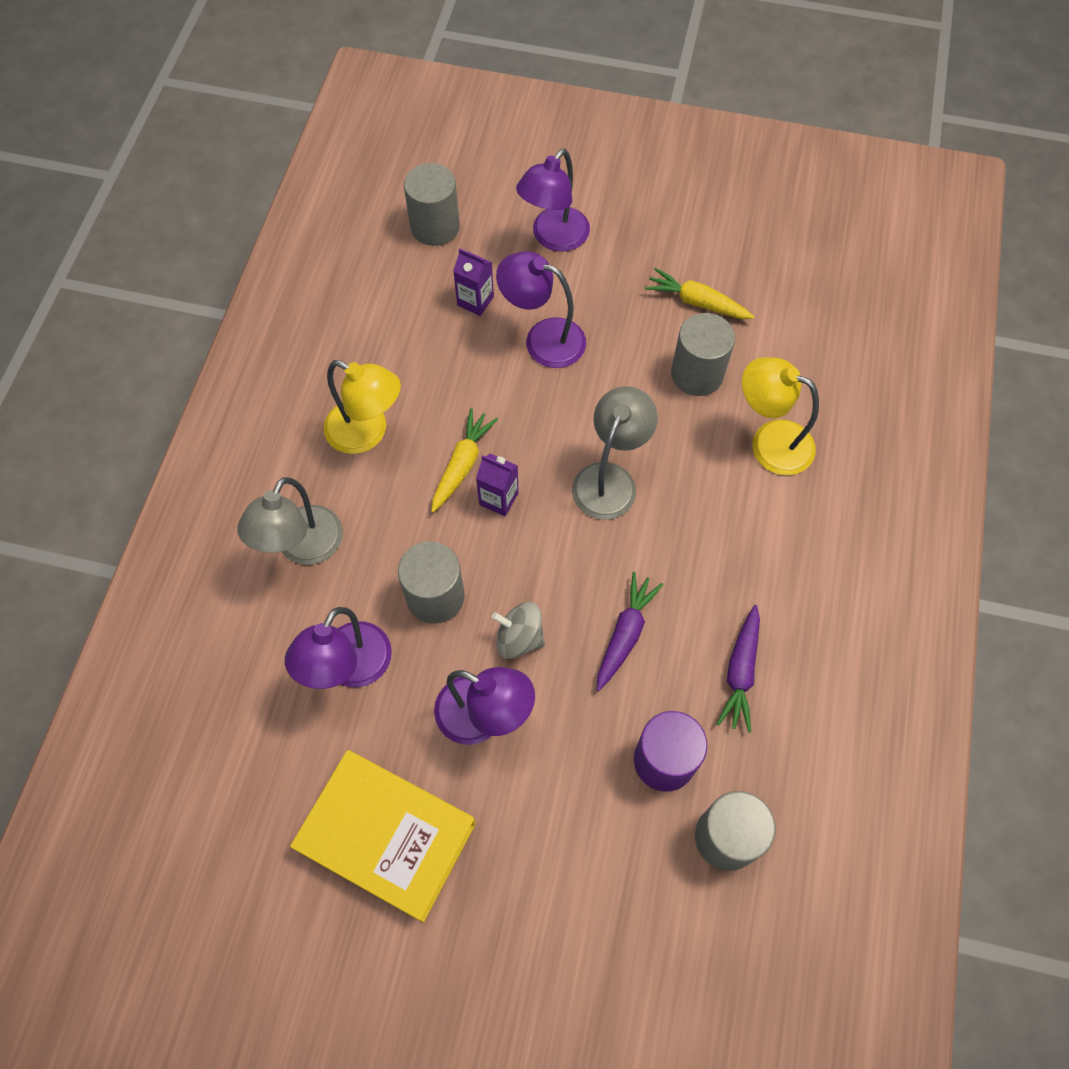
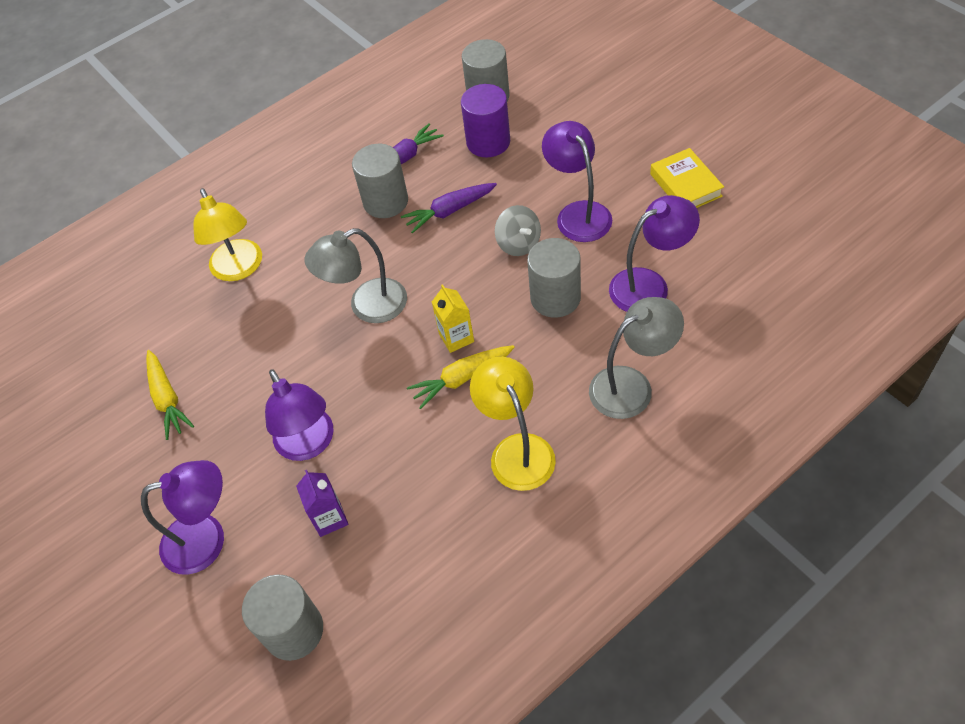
camera: 135 degrees left, 10 degrees down
yellow book [290,750,476,922] -> yellow book [650,148,724,208], size x0.58
purple carton [476,453,519,516] -> yellow carton [432,284,474,353]
grey cylinder [671,313,735,396] -> grey cylinder moved to [352,144,408,218]

